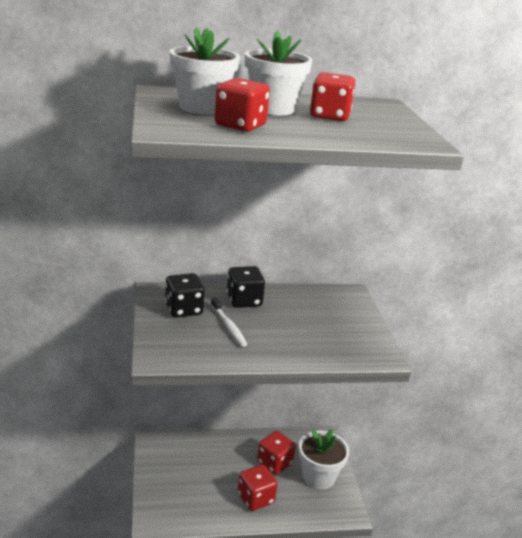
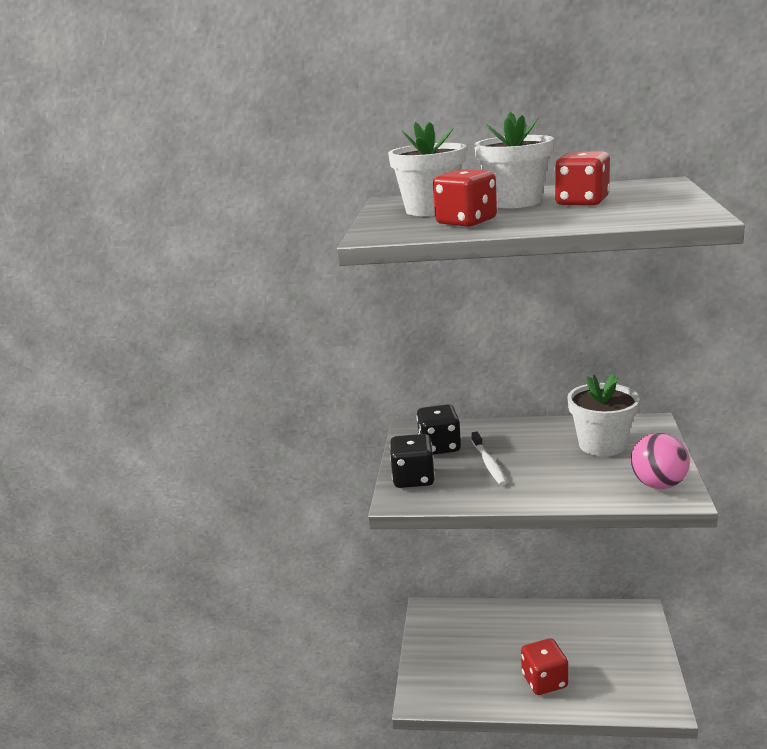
camera: 20 degrees right, 5 degrees down
black dice [227,266,265,308] -> black dice moved to [390,434,435,488]
red dice [257,431,296,475] -> none
white flower pot [299,429,349,490] -> white flower pot moved to [567,373,640,456]
none -> pink ball [631,433,690,489]

